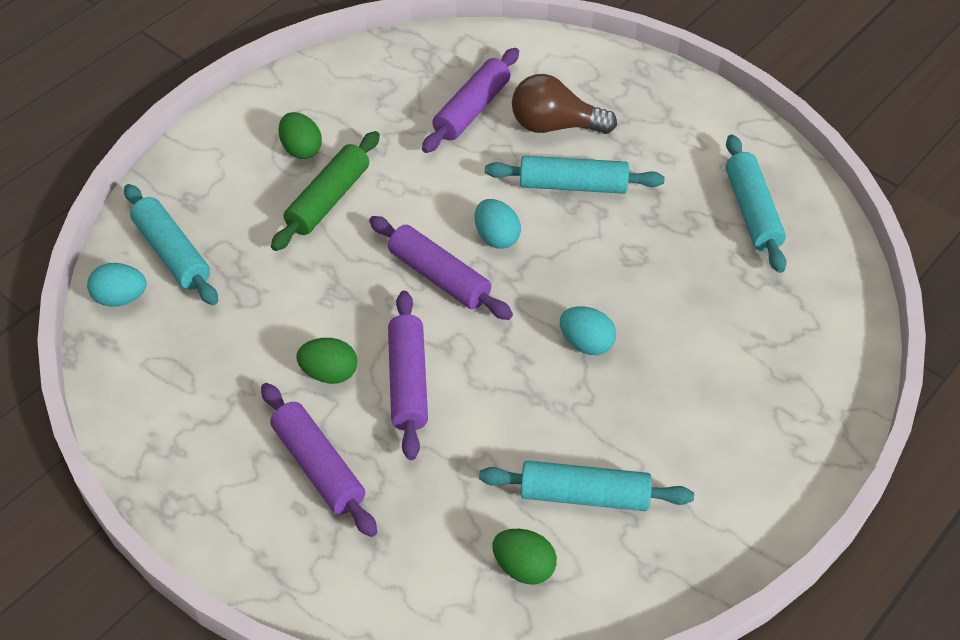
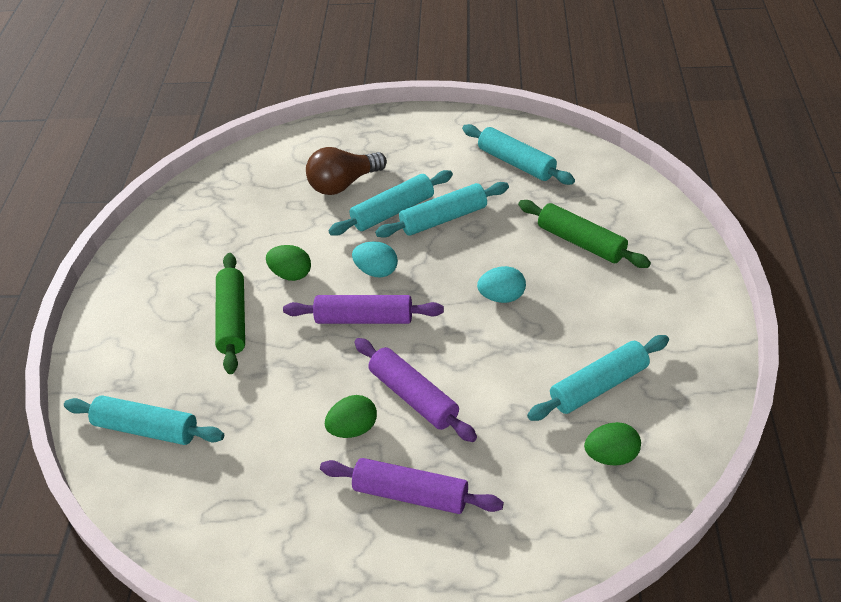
camera: 35 degrees left, 5 degrees down
turquoise egg [87,263,147,307] -> none
green egg [279,112,322,159] -> green egg moved to [266,245,311,281]
purple rolling pin [422,48,519,153] -> none
none -> turquoise rolling pin [375,182,509,238]
none -> green rolling pin [518,200,651,268]

